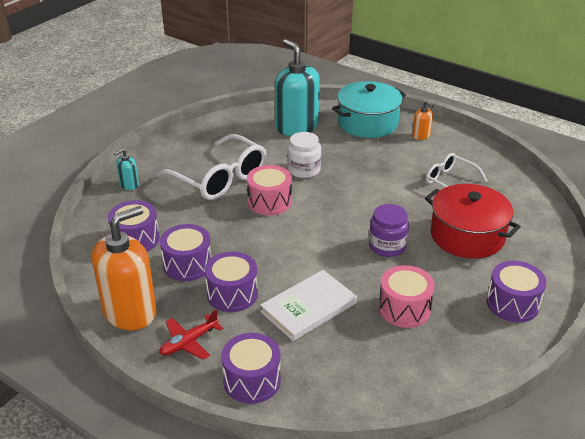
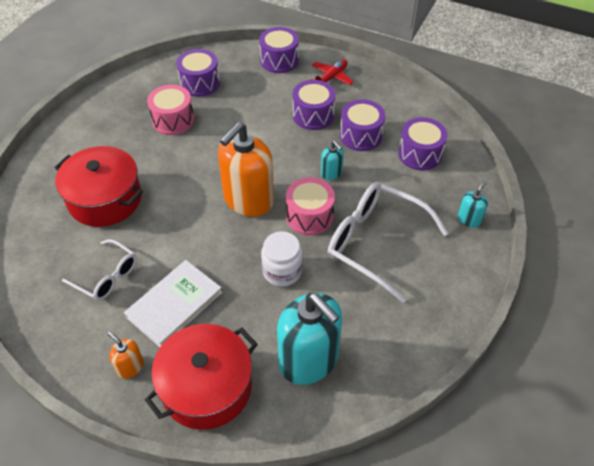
camera: 170 degrees right, 15 degrees up
orange soap dispenser [92,206,156,330] -> orange soap dispenser moved to [218,122,274,217]
white book [260,270,357,341] -> white book moved to [124,260,222,347]
turquoise pot [332,81,406,138] -> red pot [145,324,258,430]
purple jar [369,204,409,257] -> none
purple drum [487,261,547,322] -> purple drum moved to [176,49,220,97]
none -> turquoise soap dispenser [321,141,344,180]

